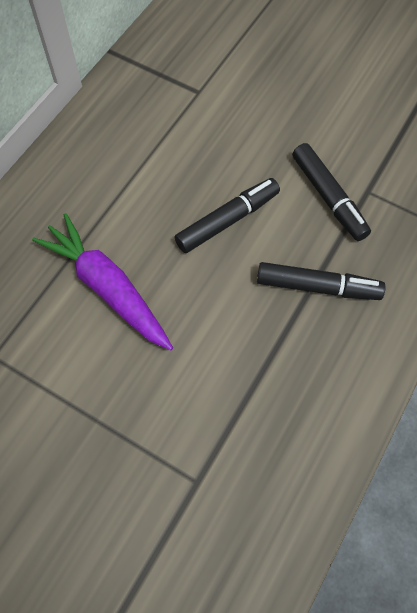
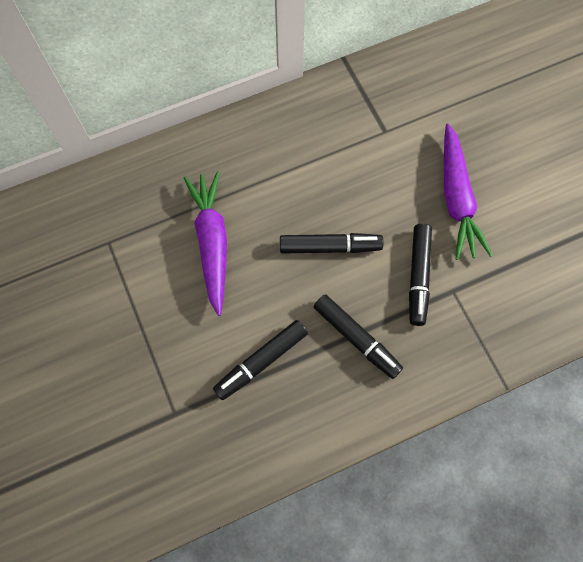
camera: 35 degrees right, 5 degrees up
none -> black marker [213,320,308,400]
none -> purple carrot [444,124,493,260]

